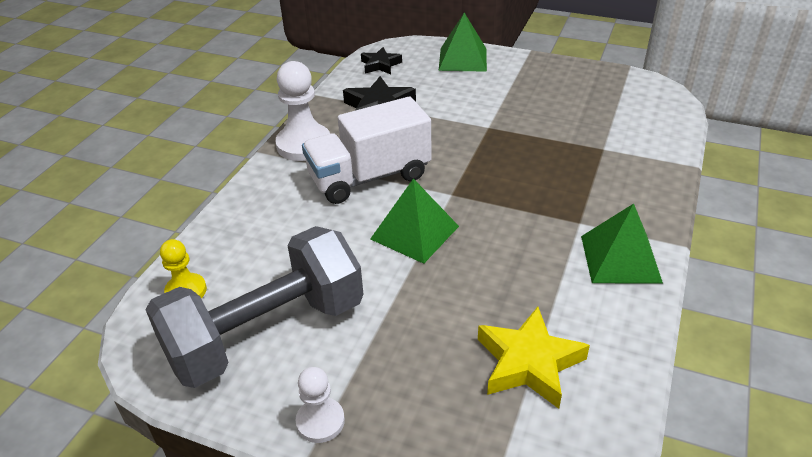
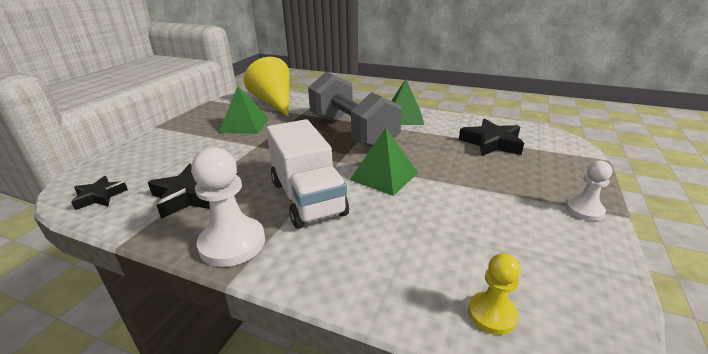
camera: 90 degrees left, 10 degrees down
grey dumbbell [146,226,363,388] -> grey dumbbell moved to [308,72,402,147]
green pyramid [439,13,487,72] -> green pyramid moved to [219,86,269,134]
yellow star [478,307,590,409] -> black star [459,119,524,156]
none -> yellow cone [244,57,289,117]

